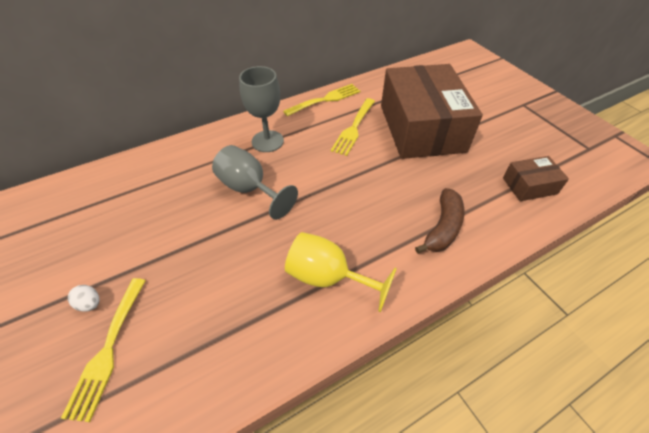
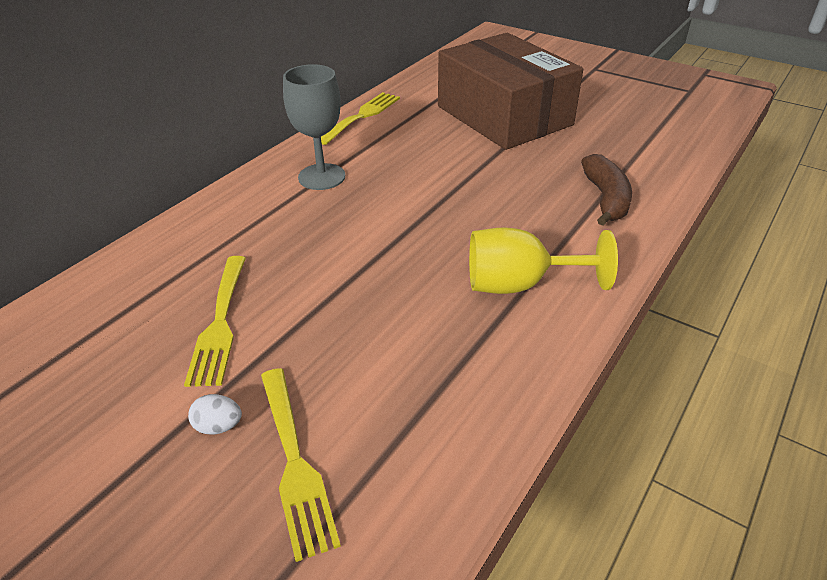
camera: 25 degrees left, 10 degrees down
grey goblet [212,145,298,220] -> none
yellow fork [331,98,375,156] -> yellow fork moved to [184,256,246,387]
brown box [503,156,569,201] -> none

